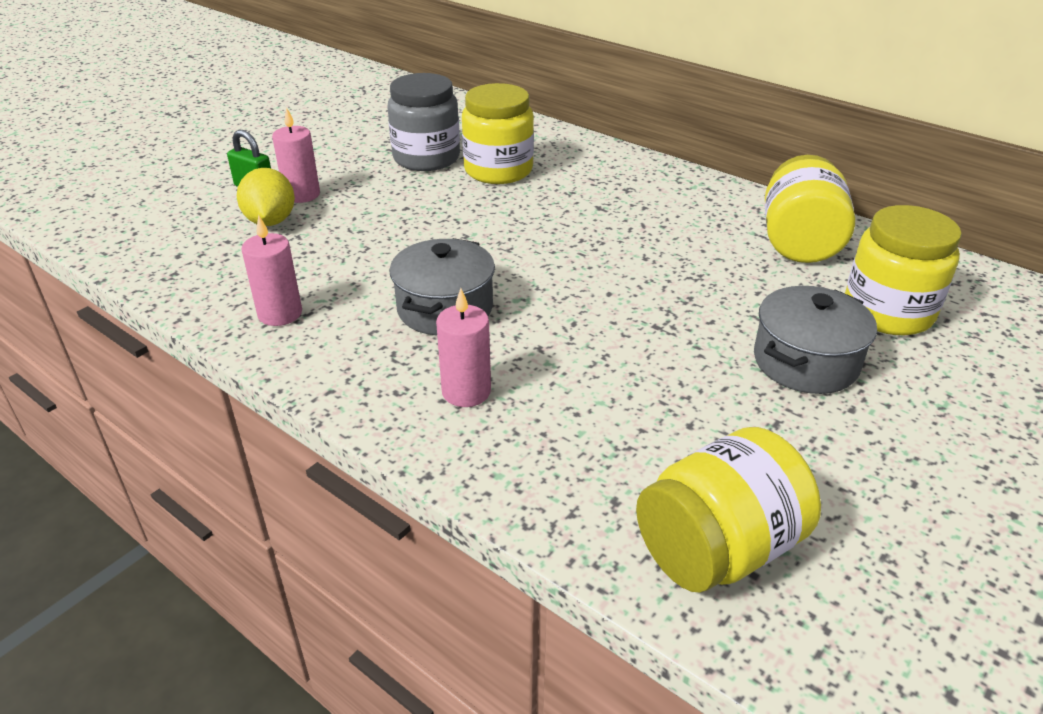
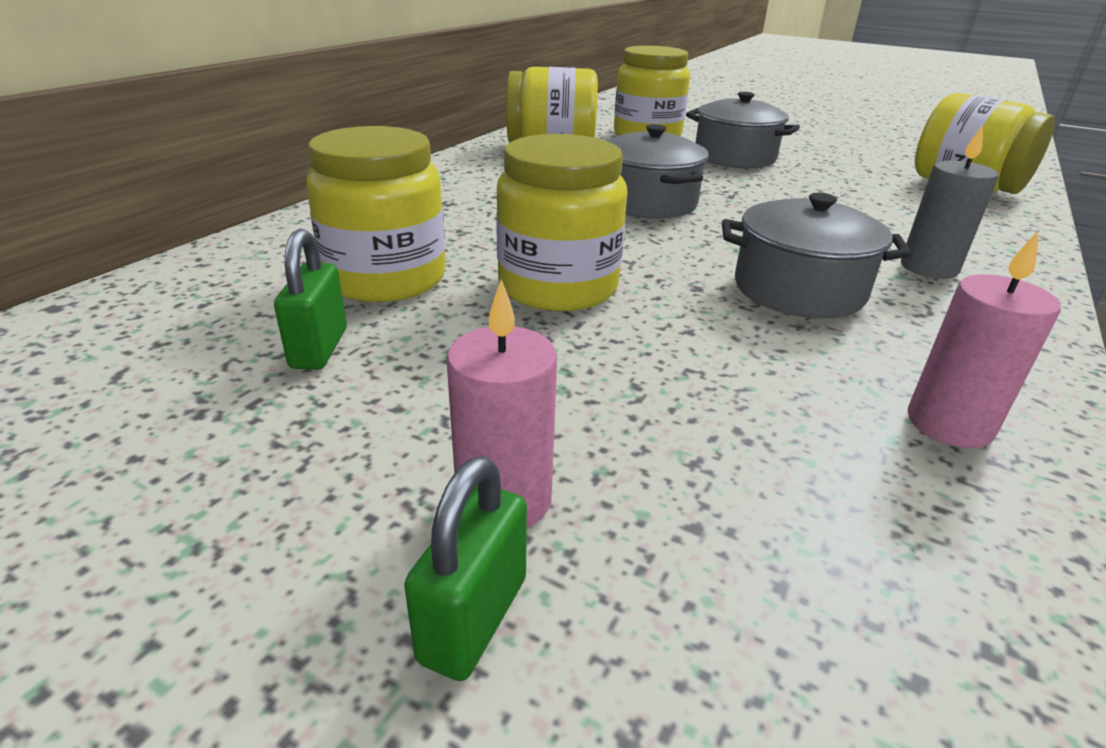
camera: 100 degrees left, 5 degrees down
yellow lemon [237,168,295,226] -> none
grey jar [387,73,460,171] -> green padlock [274,229,347,370]
pink candle [436,288,491,407] -> grey candle [901,125,999,279]
none -> yellow jar [496,134,628,311]
none -> grey pot [605,124,709,219]

